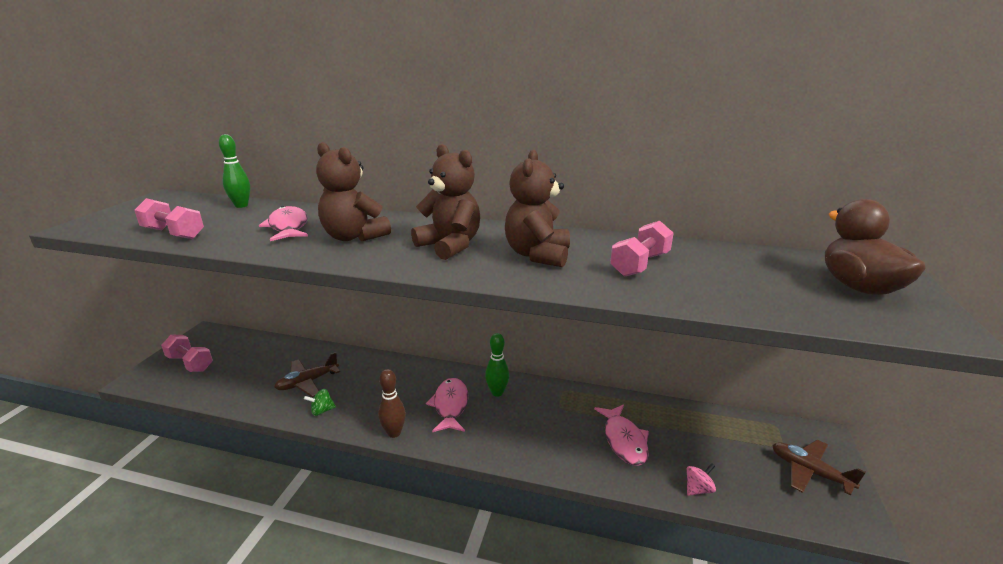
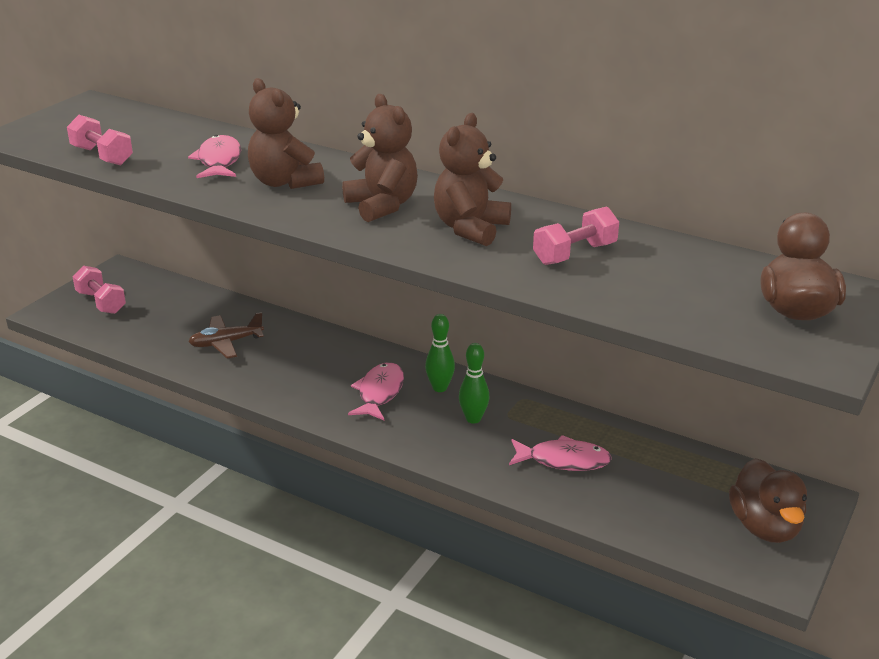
camera: 15 degrees right, 5 degrees up
green bowling pin [219,134,250,208] -> green bowling pin moved to [459,343,489,424]
green spinning top [304,389,336,416] -> none
brown bowling pin [378,369,406,438] -> none
pink fish [594,404,649,466] -> pink fish turned 90 degrees counterclockwise [509,435,612,471]
pink spinning top [686,463,716,496] -> none
brown plane [772,440,866,495] -> brown duck [729,458,807,543]

